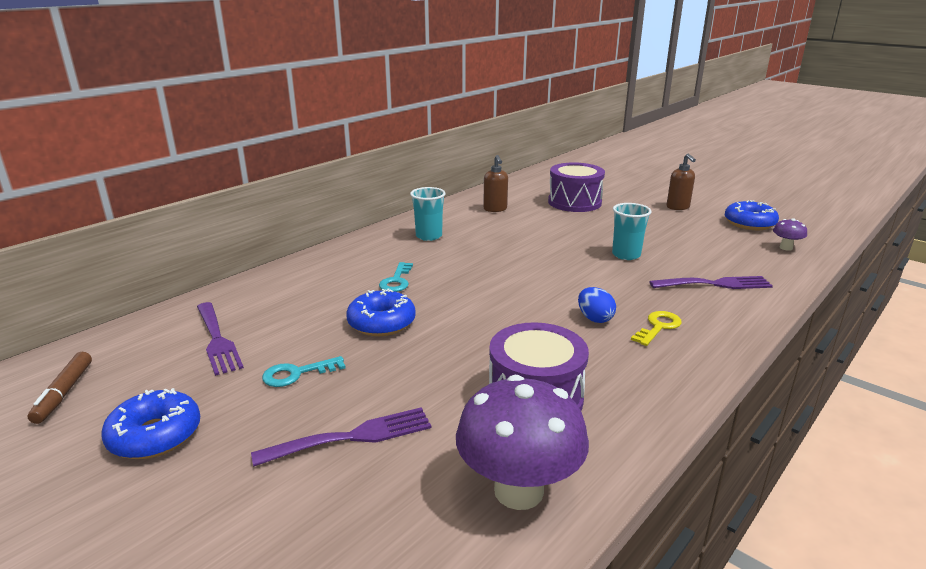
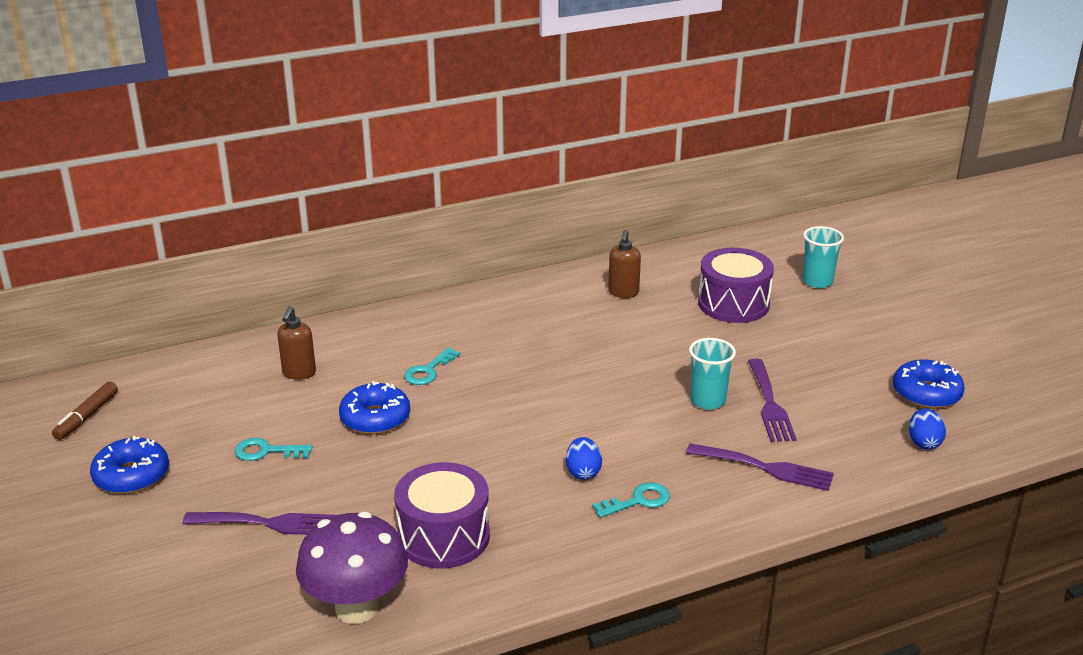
camera: 25 degrees right, 5 degrees up
purple fork [197,302,244,376] -> purple fork moved to [748,359,797,442]
turquoise cup [410,187,446,241] -> turquoise cup moved to [803,226,844,289]
yellow key [631,311,682,346] -> turquoise key [592,482,670,518]
brown soap dispenser [666,154,696,210] -> brown soap dispenser moved to [277,306,316,380]
purple mushroom [773,218,807,251] -> blue egg [909,408,946,449]

